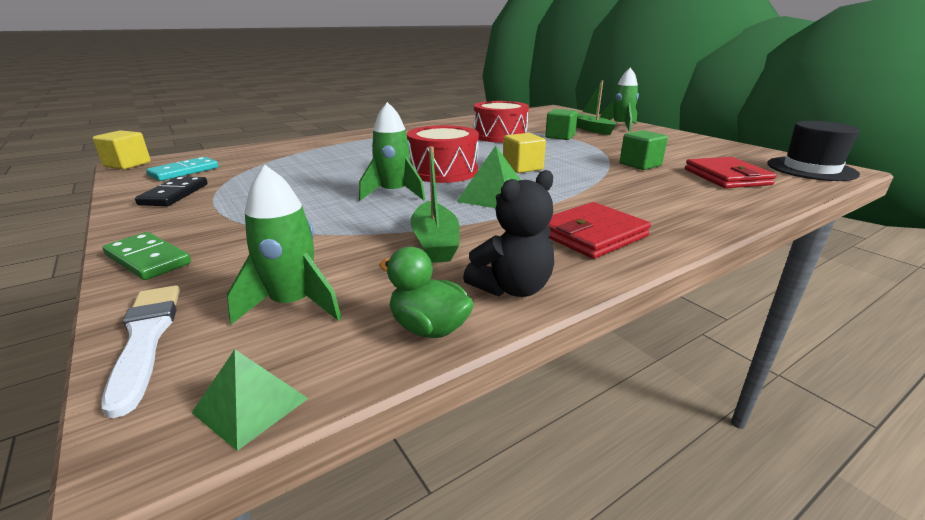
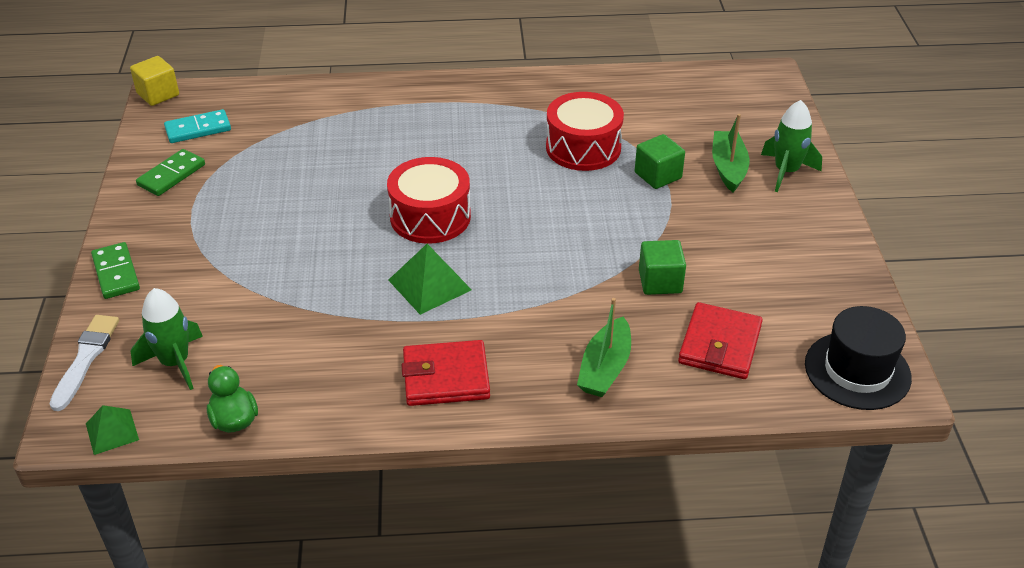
camera: 30 degrees right, 15 degrees up
black domino [135,176,208,206] -> green domino [136,149,205,196]
green rocket [359,102,425,201] -> none
green boat [410,146,460,263] -> green boat moved to [577,298,631,397]
black teddy bear [463,170,554,297] -> none
yellow cube [503,133,546,173] -> none

